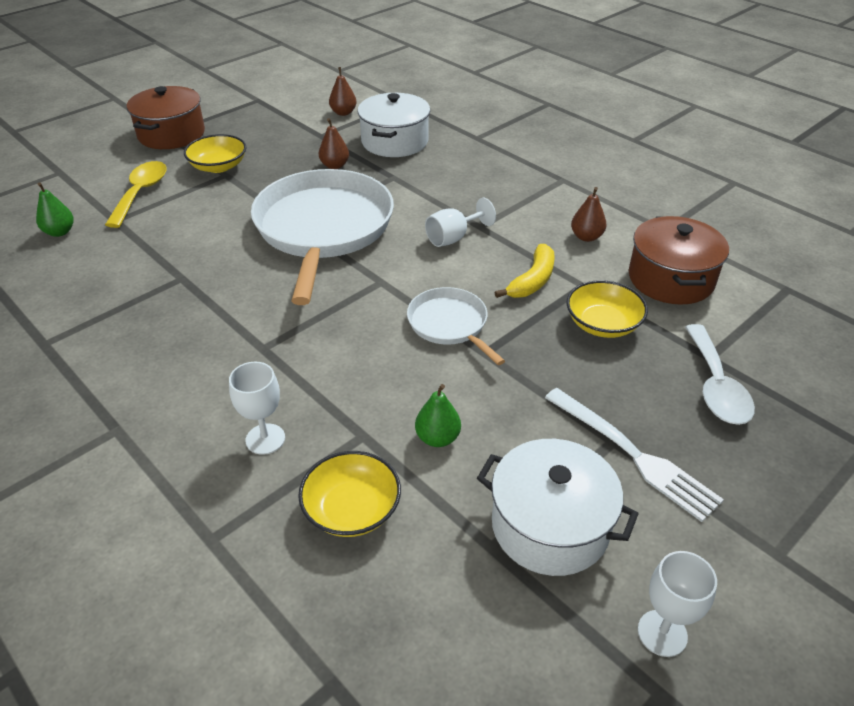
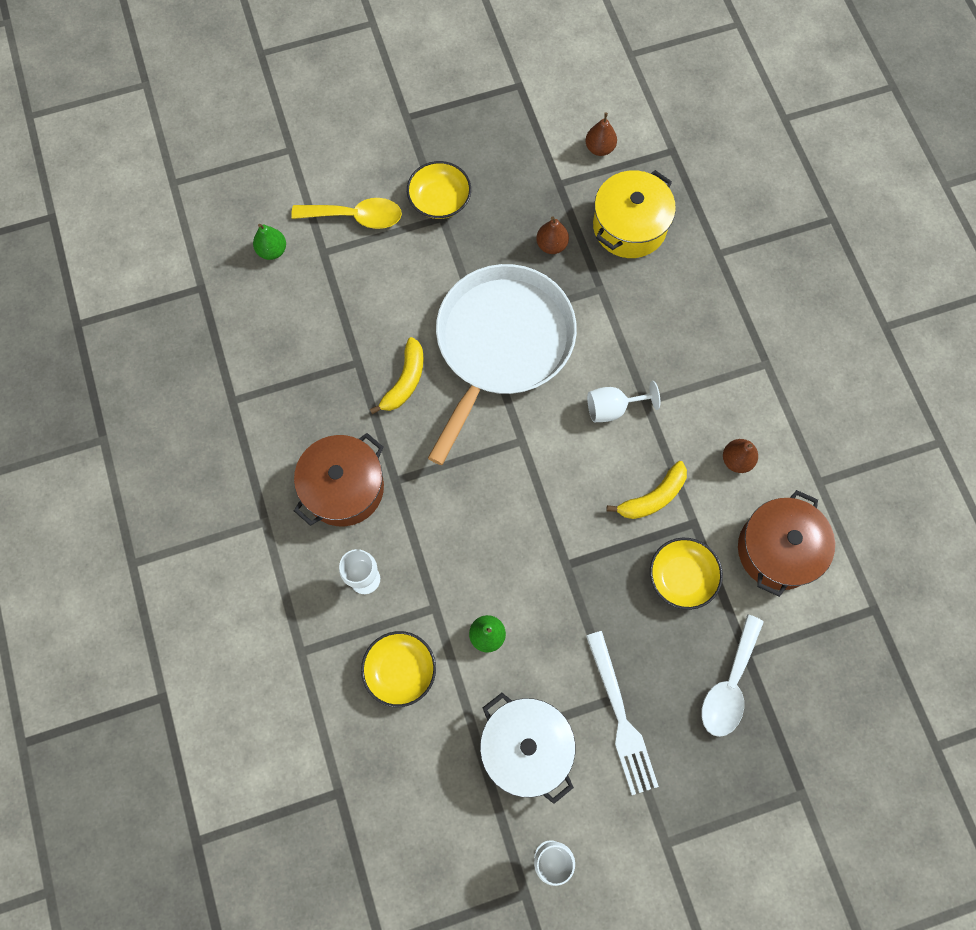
camera: 25 degrees right, 30 degrees up
yellow spoon [105,161,167,228] -> yellow spoon turned 60 degrees clockwise [291,198,402,229]
brown pot [127,86,205,149] -> brown pot moved to [294,433,384,526]
white pot [358,93,430,157] -> yellow pot [593,170,676,258]
white pan [407,287,505,365] -> none
none -> yellow banana [370,337,424,414]

